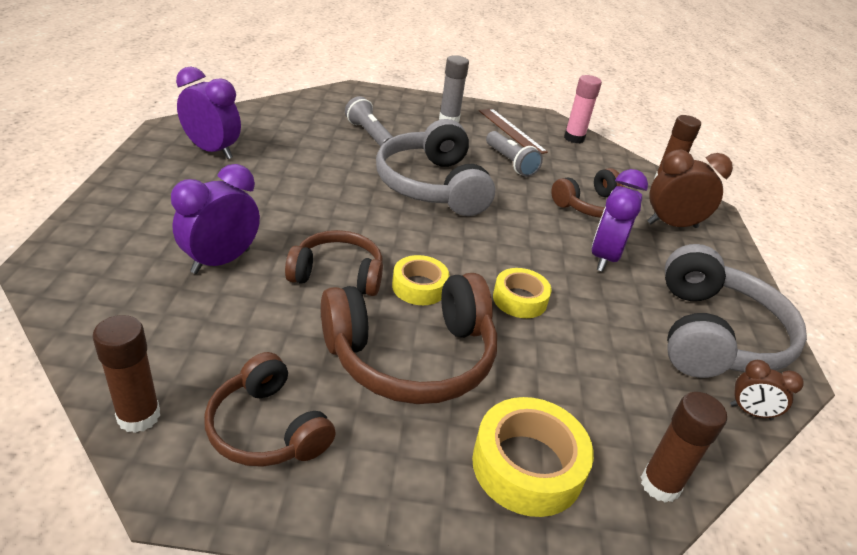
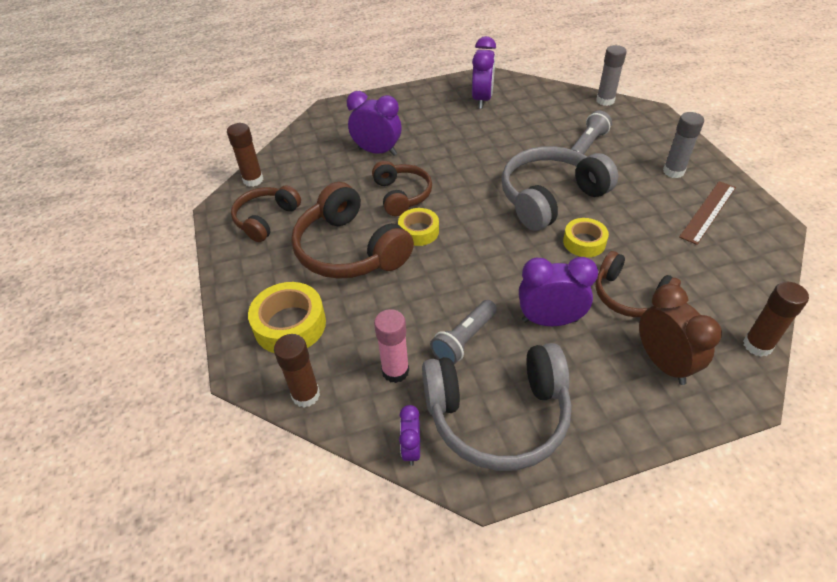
camera: 75 degrees right, 10 degrees up
grey flashlight [486,131,543,177] -> grey flashlight moved to [430,300,497,364]
yellow tape [493,268,551,318] -> yellow tape moved to [563,218,609,257]
pink glue stick [564,75,602,143] -> pink glue stick moved to [374,309,409,383]
brown clock [730,360,803,420] -> purple clock [399,405,420,466]
none -> grey glue stick [596,45,627,106]

